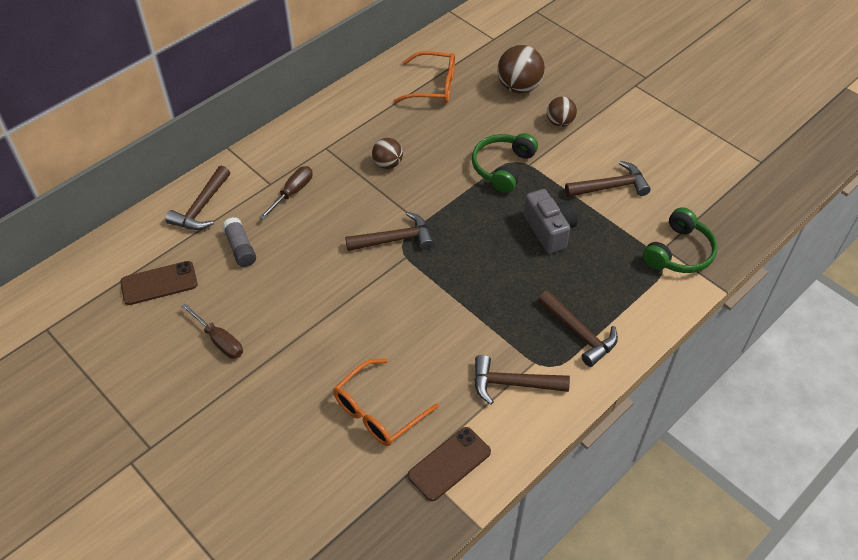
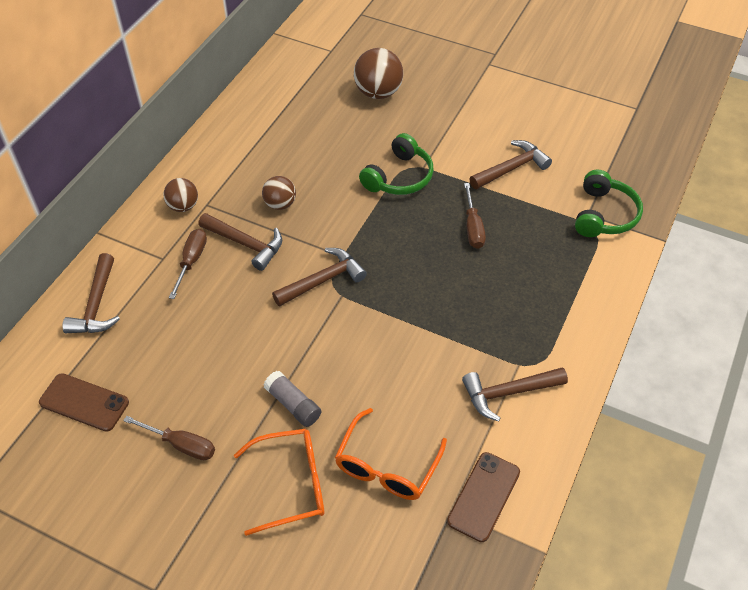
camera: 20 degrees left, 0 degrees up
brown phone [120,261,198,305] -> brown phone turned 60 degrees clockwise [39,373,129,432]
grey glue stick [222,217,256,267] -> grey glue stick moved to [264,371,321,427]
orange glasses [394,51,455,103] -> orange glasses moved to [234,429,324,536]
green headphones [472,133,538,193] -> green headphones turned 150 degrees counterclockwise [359,133,434,195]
grey camera [524,189,578,254] -> brown screwdriver [464,183,486,249]
brown hammer [538,291,618,367] -> brown hammer moved to [198,213,282,271]
brown ball [547,97,577,127] -> brown ball moved to [163,178,198,212]

